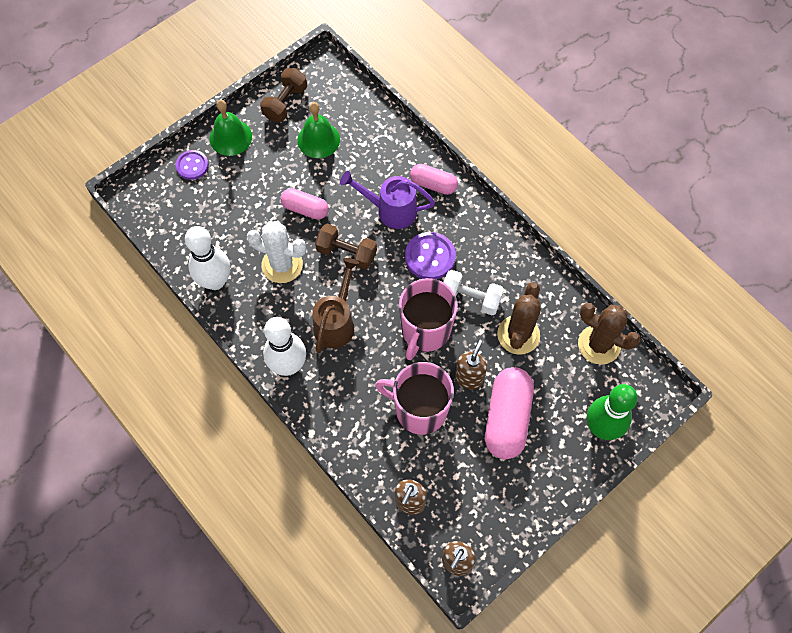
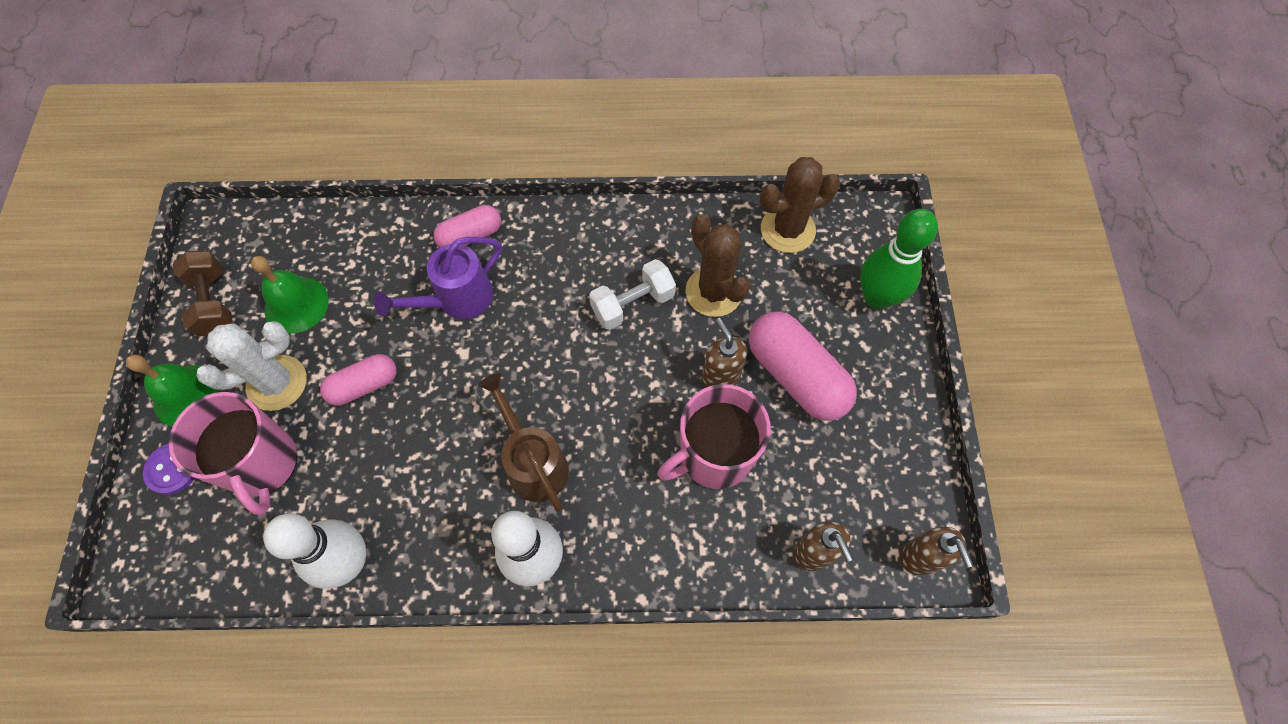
camera: 50 degrees left, 0 degrees up
white cactus [247,221,306,283] -> white cactus moved to [196,321,307,411]
brown dumbbell [315,223,377,269] -> none
pink mug [399,278,458,360] -> pink mug moved to [169,392,297,515]
purple button [405,232,456,279] -> none

